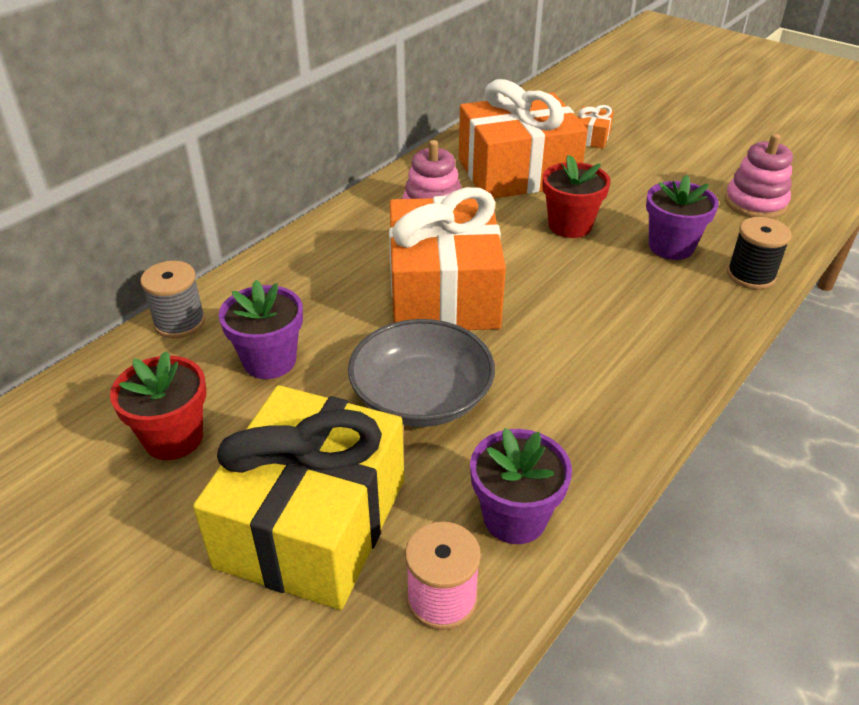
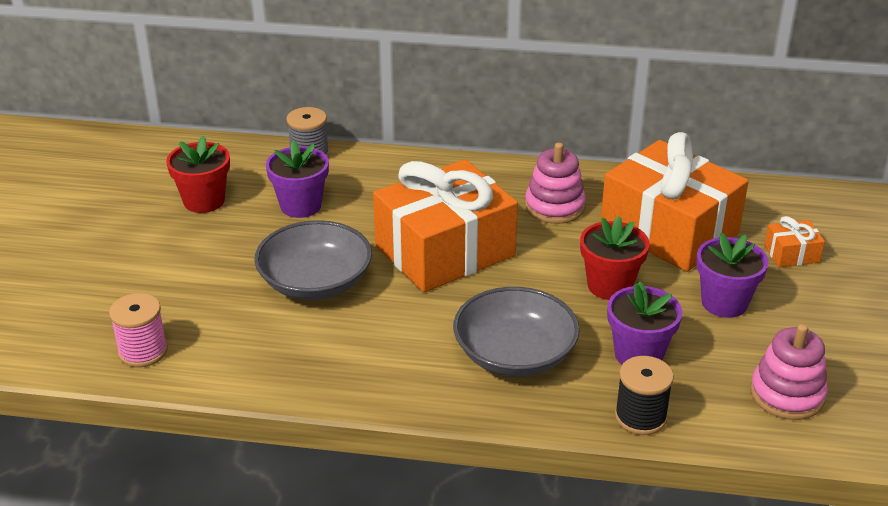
camera: 60 degrees right, 5 degrees down
yellow gift [193,385,404,610] -> none
purple flower pot [470,428,572,544] -> purple flower pot moved to [696,233,769,318]
none -> grey bowl [453,287,580,377]

